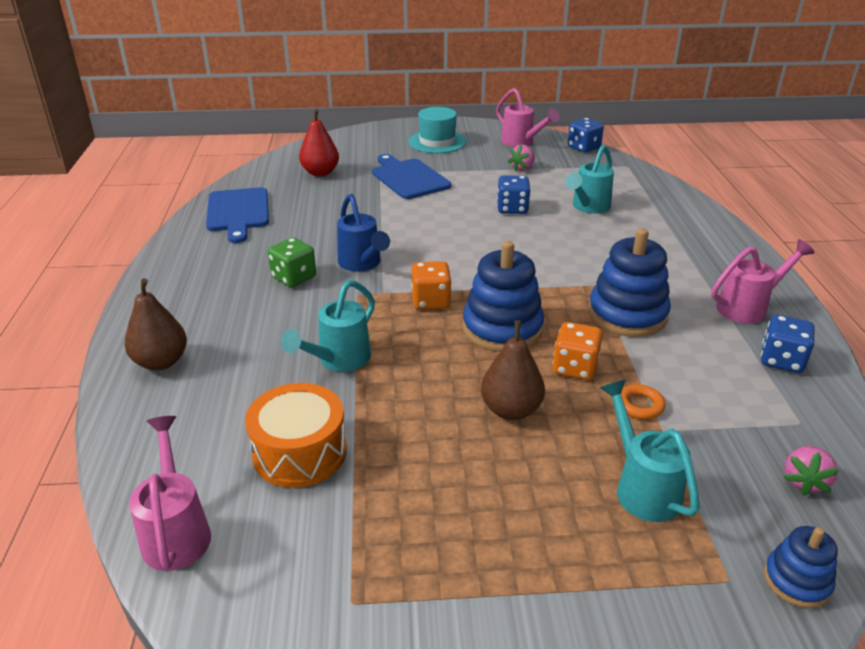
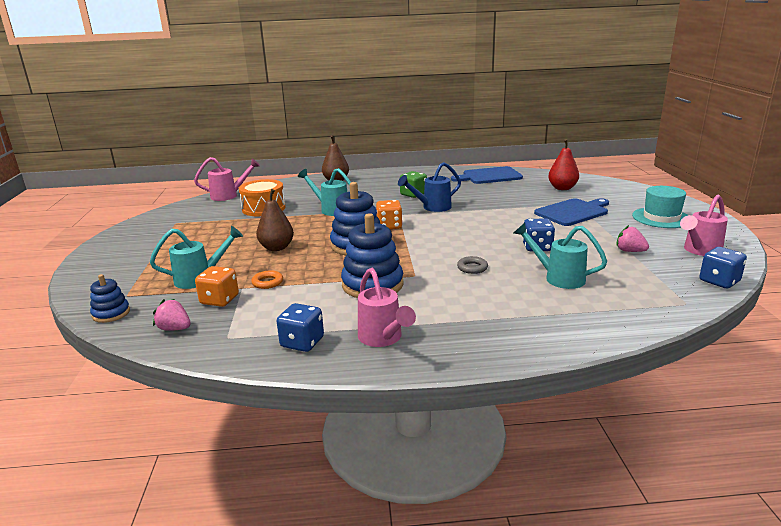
camera: 90 degrees right, 10 degrees down
orange dice [552,322,603,380] -> orange dice moved to [195,266,239,307]
none -> grey ring [457,256,488,274]

